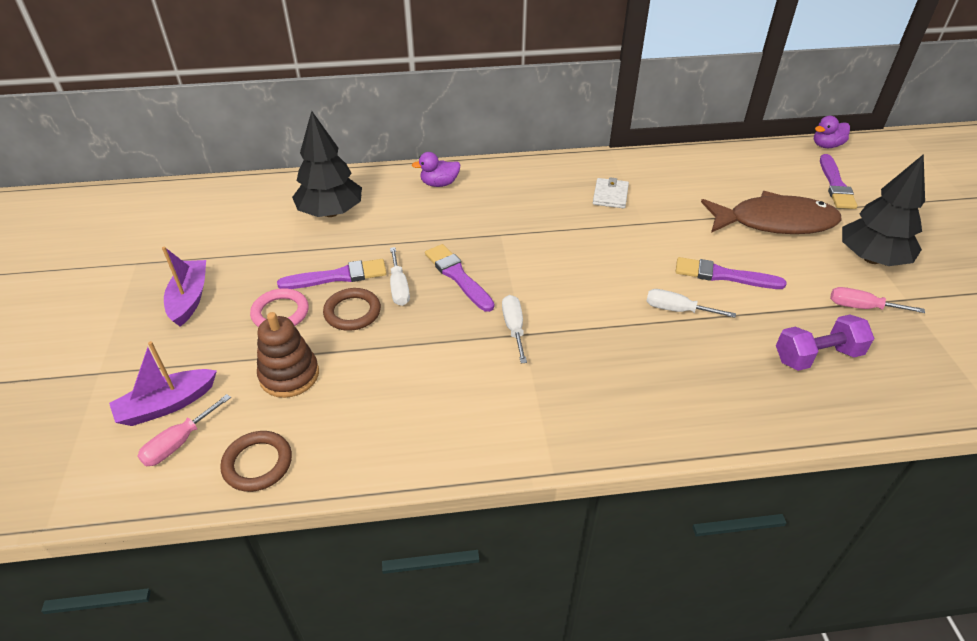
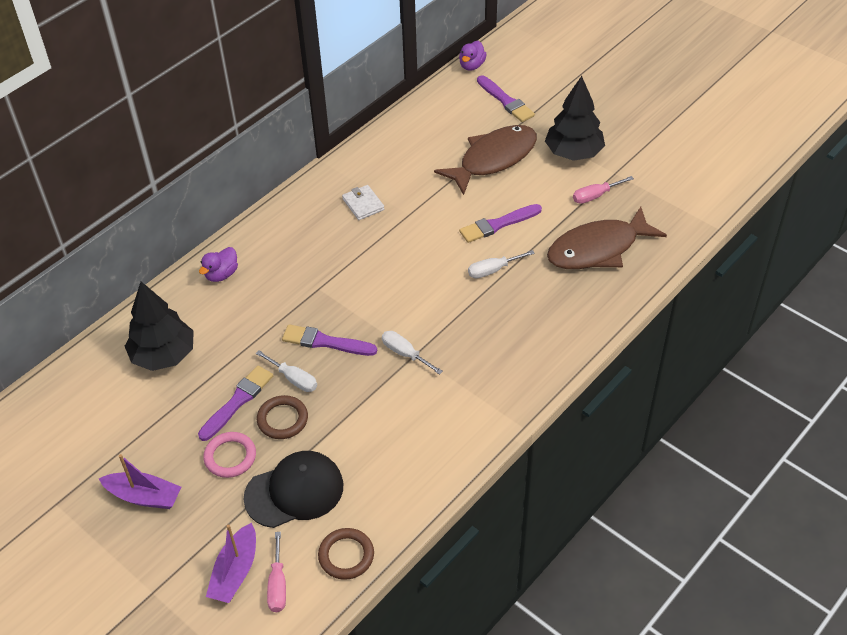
camera: 40 degrees left, 5 degrees up
purple boat [162,246,206,327] -> purple boat turned 150 degrees clockwise [98,454,181,509]
brown stacking toy [257,312,319,398] -> black cap [243,451,343,528]
purple dumbbell [776,314,874,371] -> brown fish [547,207,667,269]

